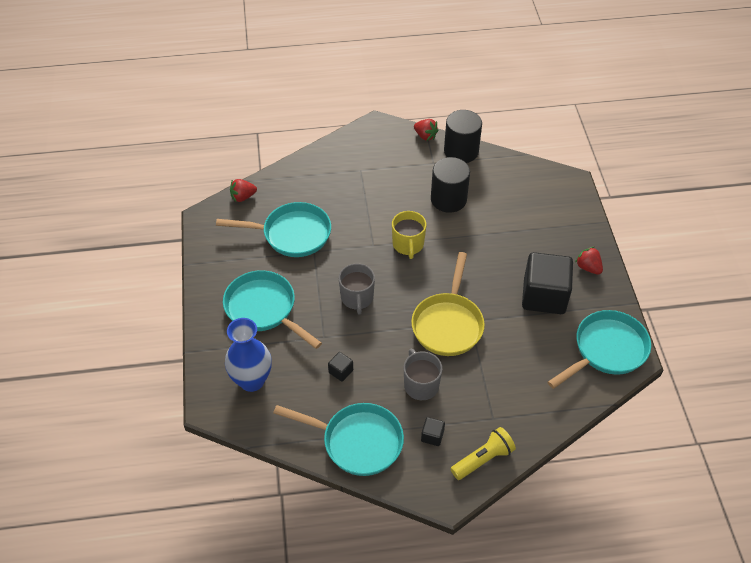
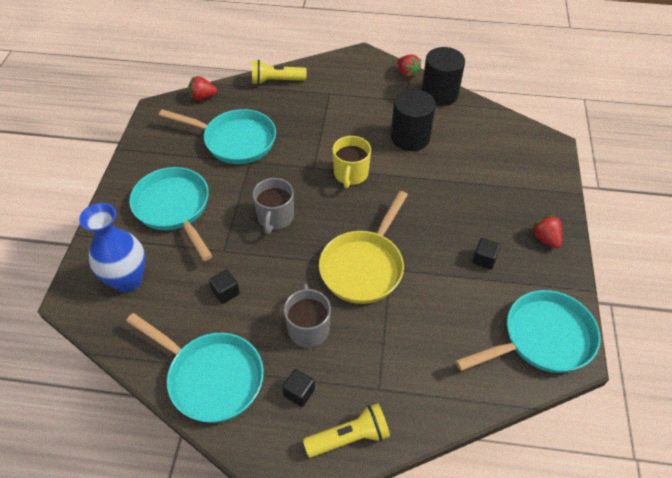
camera: 15 degrees right, 0 degrees up
black cube [522,252,573,314] -> black cube [472,238,501,270], size x0.41
none -> yellow flashlight [252,60,307,85]

